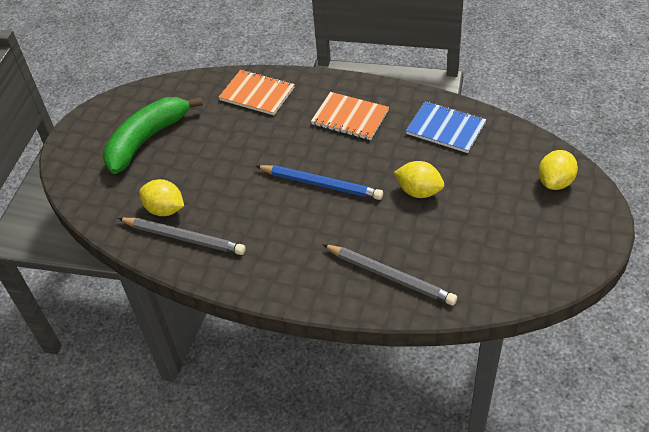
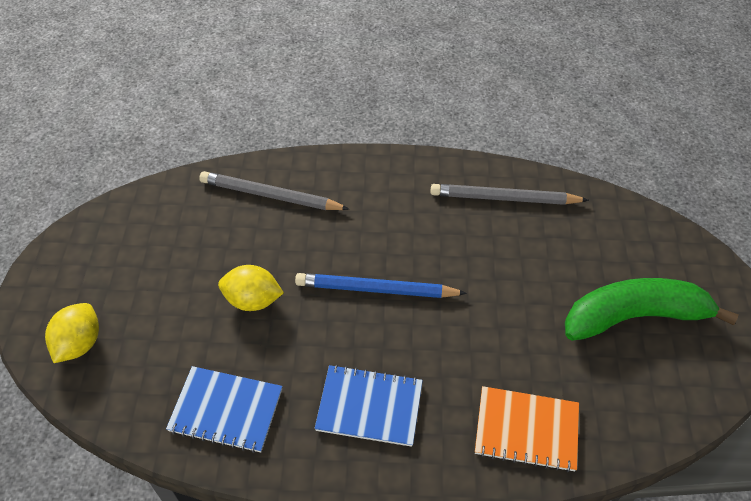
camera: 160 degrees right, 5 degrees up
green banana [103,97,203,174] -> green banana turned 120 degrees counterclockwise [565,278,738,341]
yellow lemon [139,179,184,216] -> none
orange notebook [311,92,389,140] -> blue notebook [315,365,423,447]

